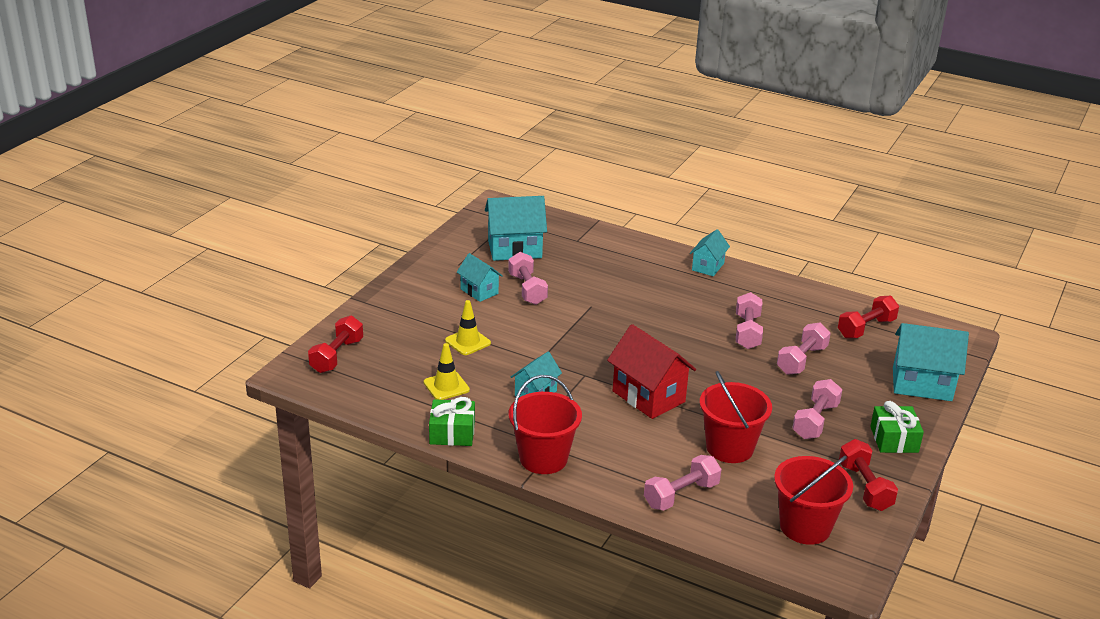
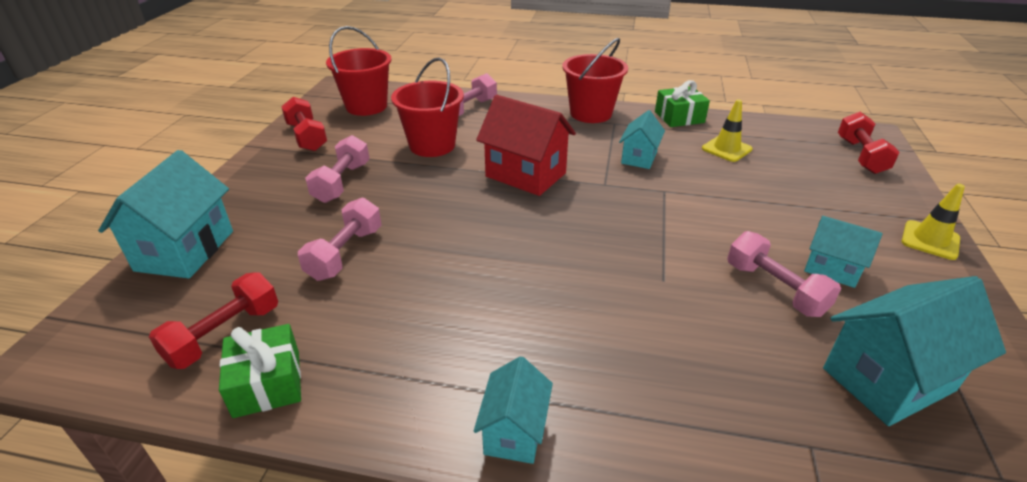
camera: 165 degrees right, 5 degrees up
yellow traffic cone [445,300,491,355] -> yellow traffic cone moved to [901,183,965,260]
pink dumbbell [736,292,763,349] -> none
green gift [870,401,924,453] -> green gift moved to [219,324,301,418]
turquoise house [893,323,969,401] -> turquoise house turned 75 degrees counterclockwise [98,150,233,279]

